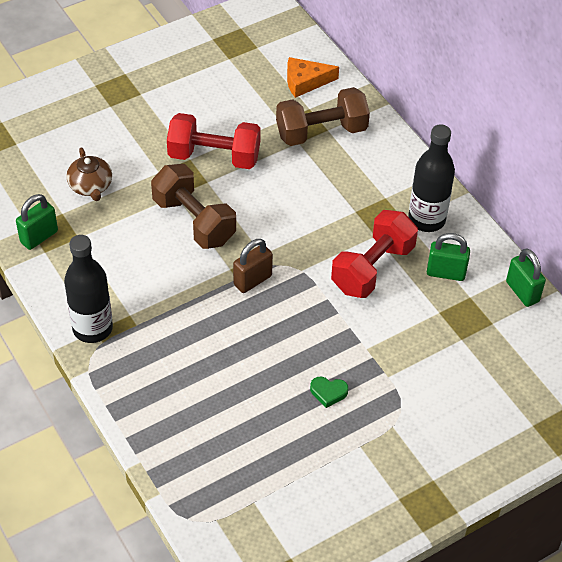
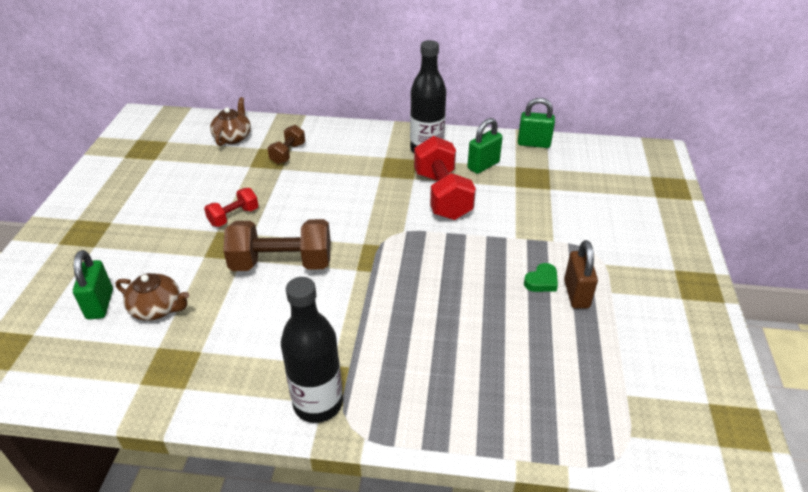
camera: 50 degrees left, 10 degrees down
green padlock [16,194,58,250] -> green padlock moved to [73,250,113,320]
red dumbbell [167,113,261,169] -> red dumbbell [204,188,259,227], size x0.54
brown padlock [233,239,273,293] -> brown padlock moved to [564,240,598,309]
brown dumbbell [276,87,370,146] -> brown dumbbell [267,125,305,164], size x0.54
orange cheese [287,57,339,98] -> brown teapot [210,97,251,146]

